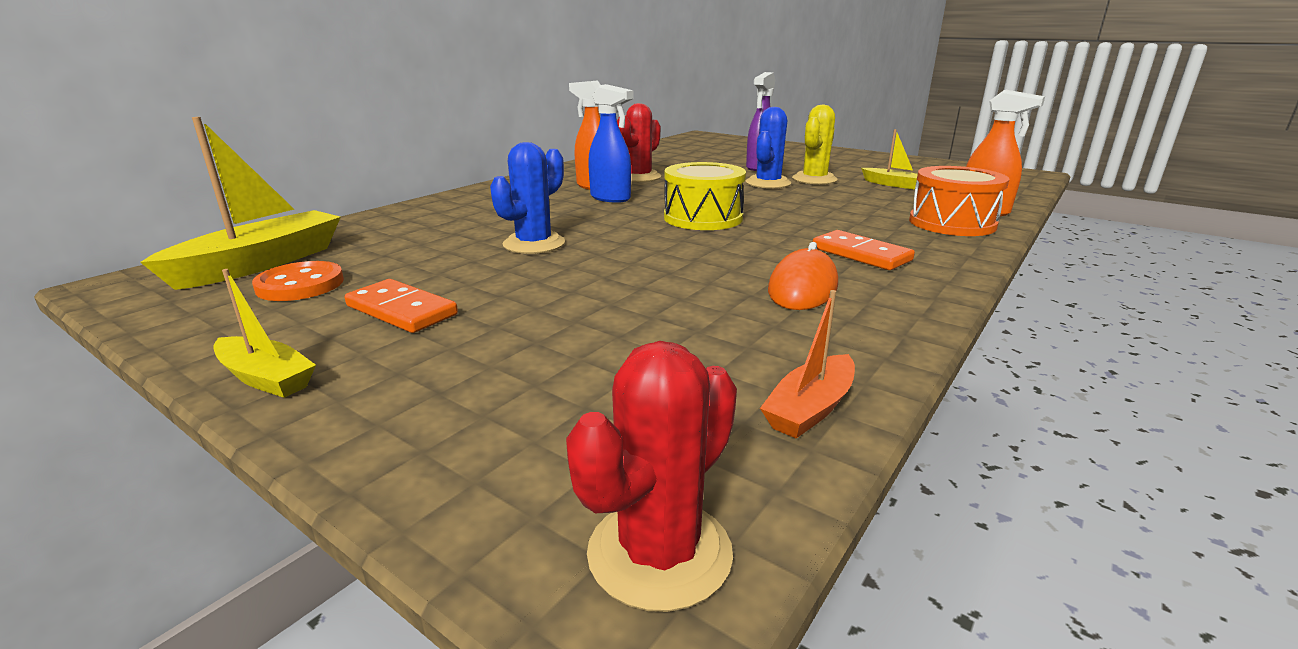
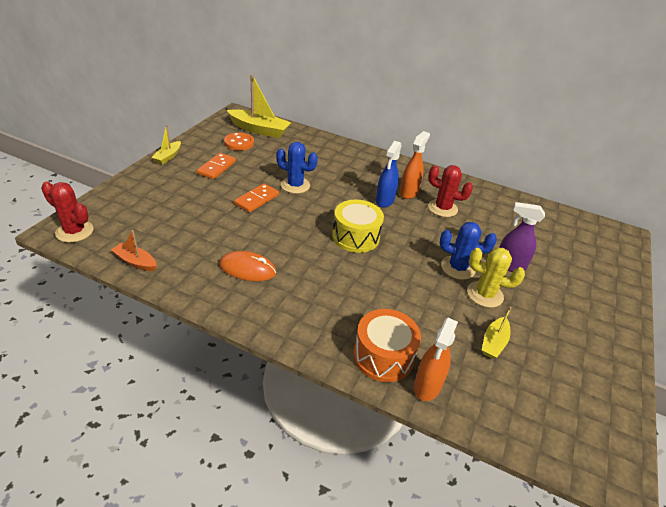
camera: 75 degrees right, 15 degrees up
orange domino [813,230,915,270] -> orange domino moved to [234,183,279,213]

